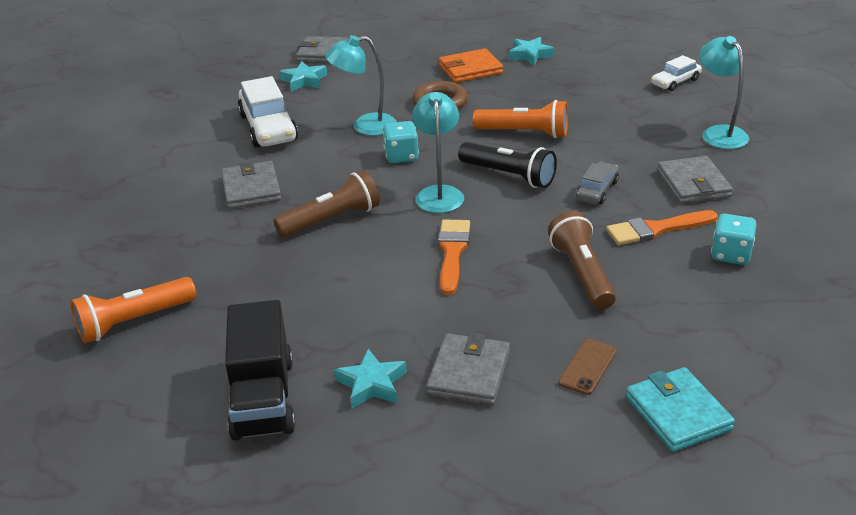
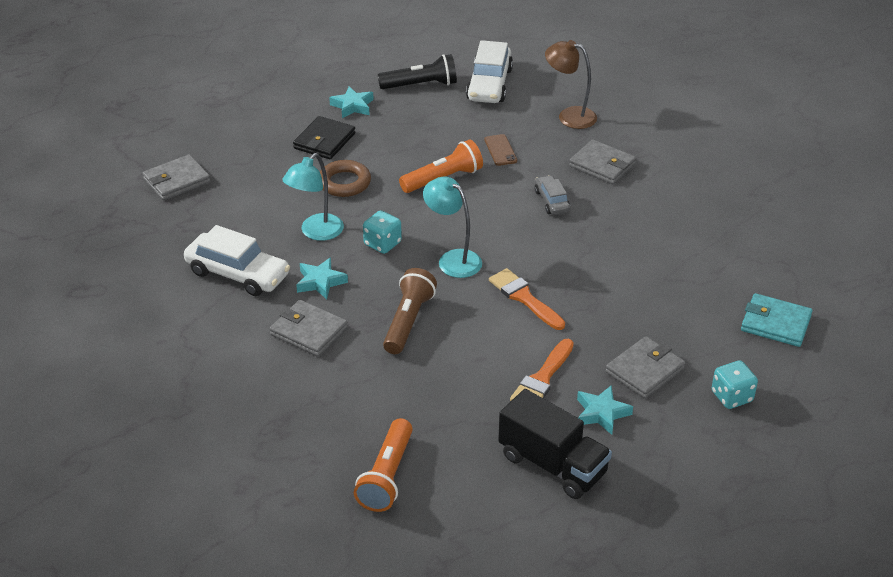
camera: 45 degrees left, 5 degrees up
turquoise star [279,62,327,92] -> turquoise star moved to [296,257,348,299]
grey wallet [426,333,510,405] -> grey wallet turned 75 degrees clockwise [605,336,685,399]
orange wallet [439,48,503,83] -> black wallet [293,116,356,159]
black flashlight [458,142,557,188] -> black flashlight moved to [378,54,457,89]
brown flashlight [548,211,616,310] -> none
brown phone [558,339,617,395] -> brown phone moved to [484,134,517,166]
orange brush [606,210,718,245] -> orange brush moved to [510,339,574,401]
white car [651,55,702,91] -> white car [466,40,513,103], size x1.79
turquoise lamp [699,36,749,149] -> brown lamp [545,40,597,129]
turquoise dice [711,214,757,265] -> turquoise dice moved to [712,360,758,409]

